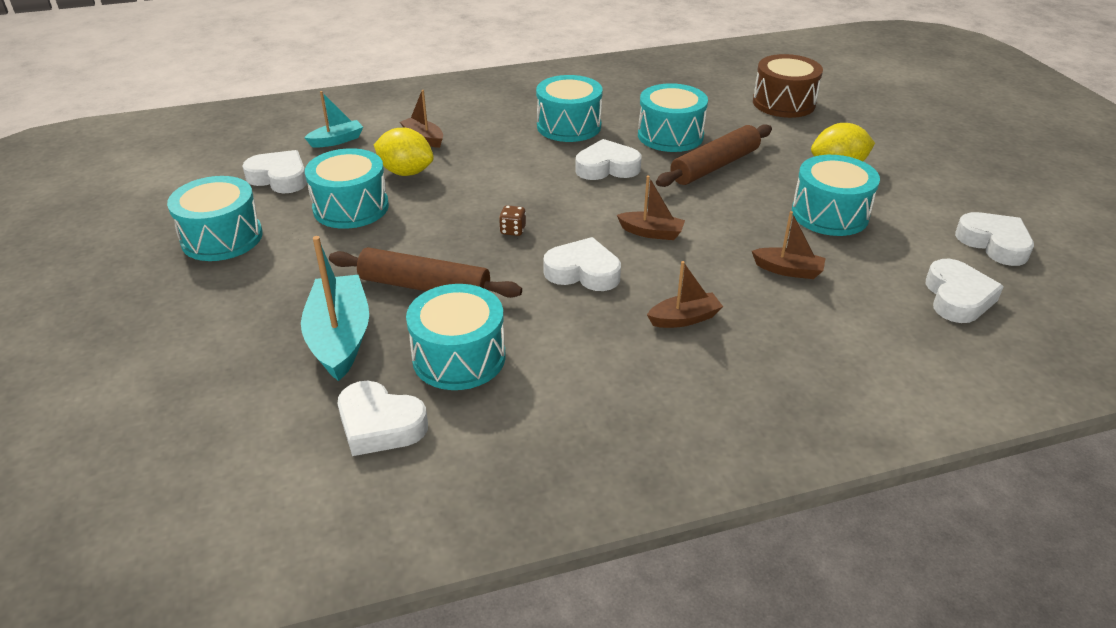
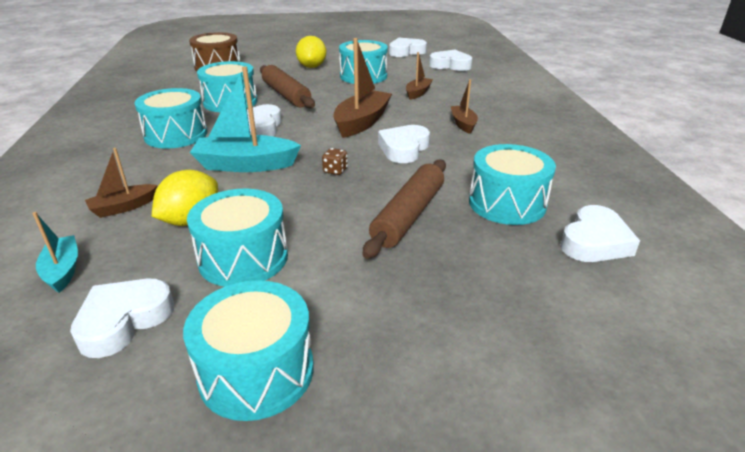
camera: 80 degrees left, 5 degrees down
turquoise boat [301,236,369,381] -> turquoise boat moved to [190,66,301,172]
brown boat [617,175,685,240] -> brown boat [333,38,392,138], size x1.79

